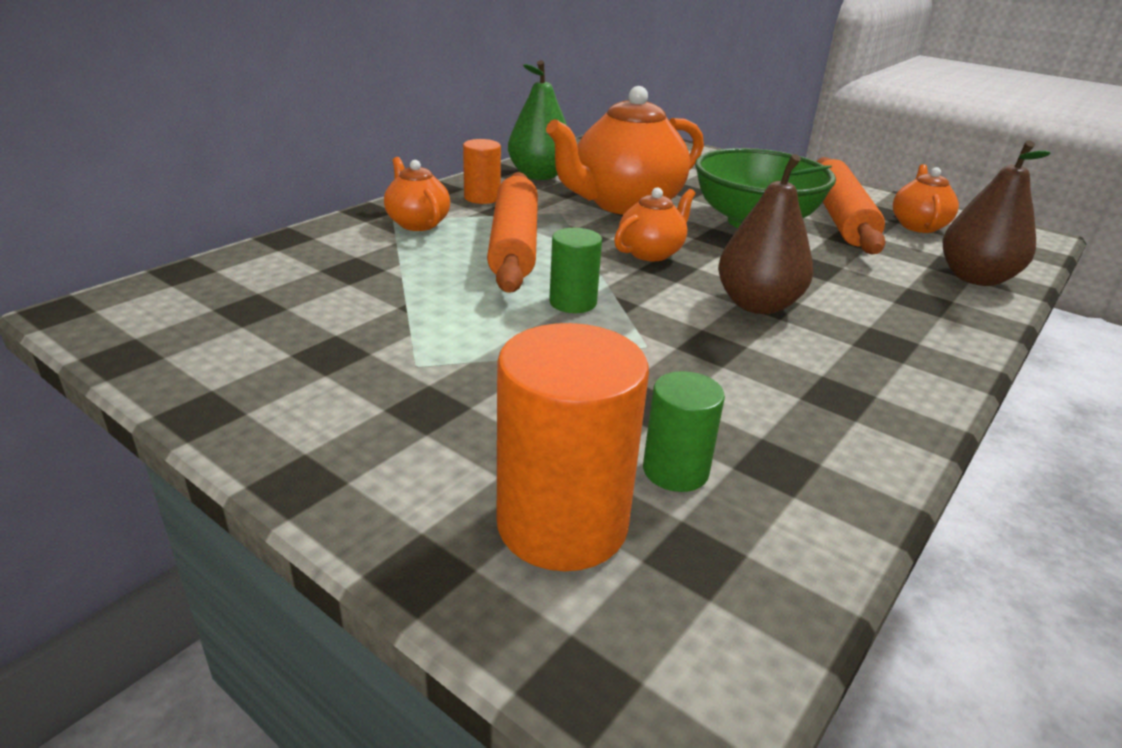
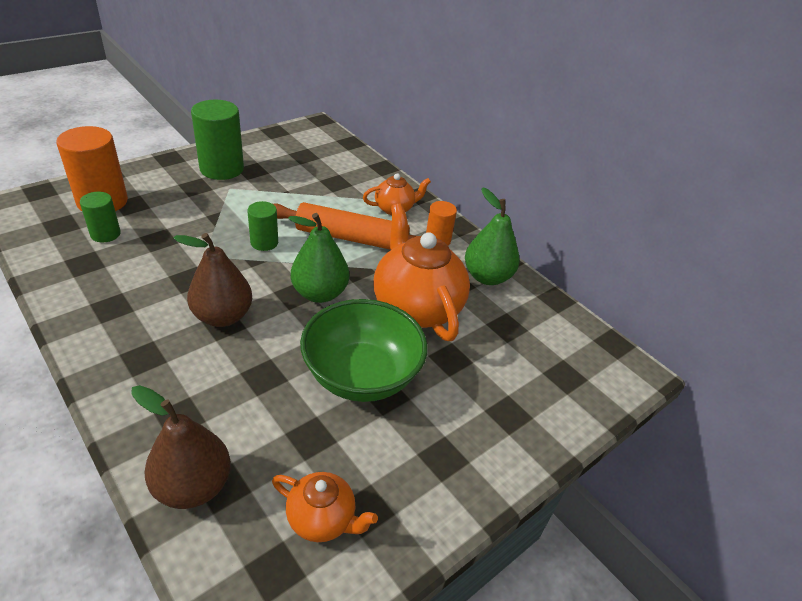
camera: 100 degrees right, 10 degrees up
orange teapot [614,187,696,261] -> green pear [288,213,349,303]
orange rolling pin [817,157,886,254] -> none
none -> green cylinder [191,100,244,180]

